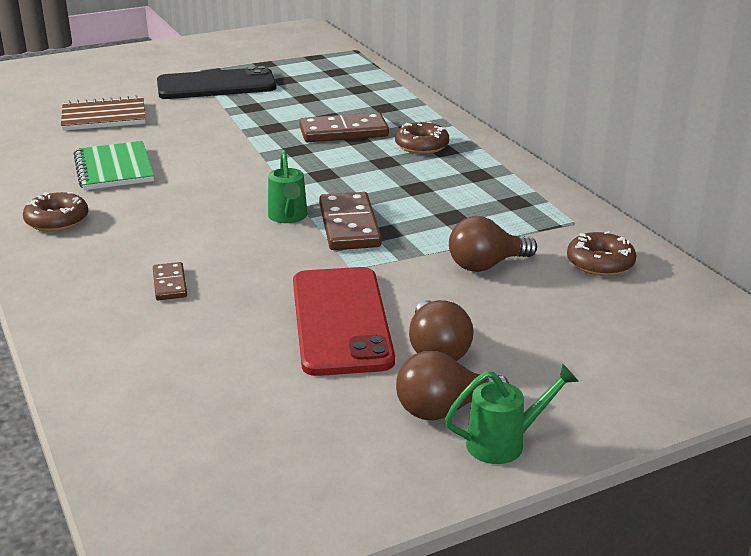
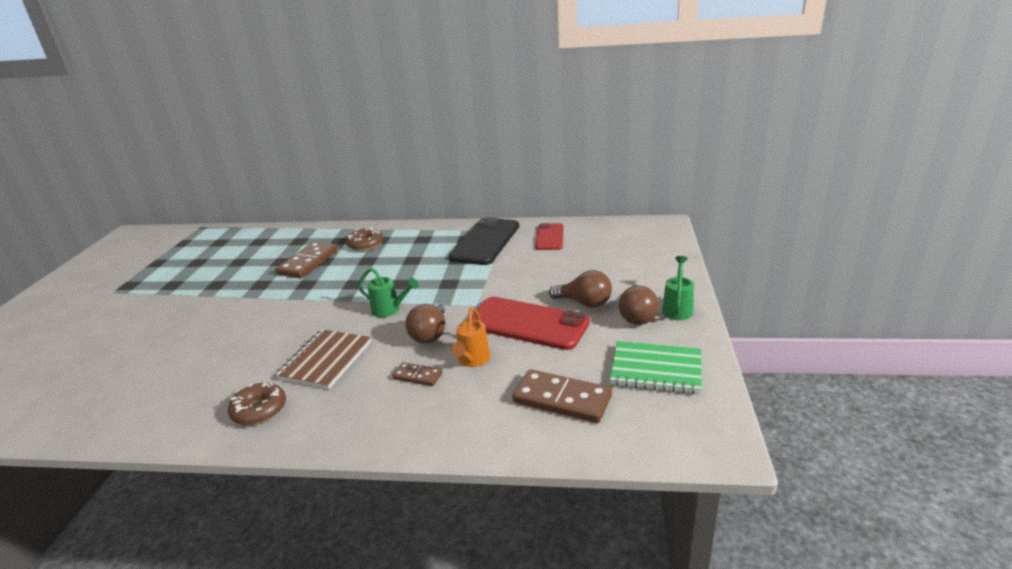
camera: 55 degrees left, 0 degrees up
brown notebook [61,95,146,131] -> brown notebook moved to [276,329,371,389]
green notebook [73,141,154,190] -> green notebook moved to [610,341,702,394]
black phone [157,66,276,99] -> black phone moved to [449,217,519,265]
brown domino [319,192,382,250] -> brown domino moved to [513,369,612,423]
brown light bulb [449,216,537,272] -> brown light bulb moved to [406,303,445,343]
brown donut [567,231,637,276] -> red phone [536,223,564,250]
none -> orange watering can [451,307,490,367]

